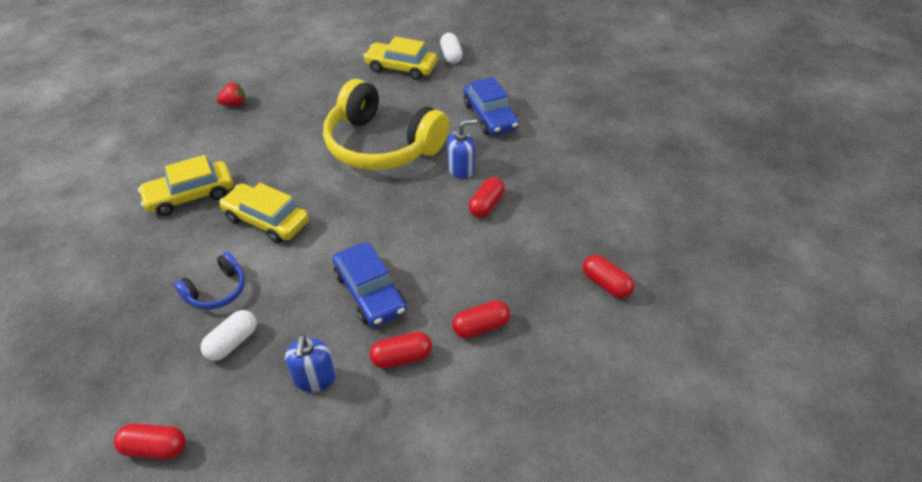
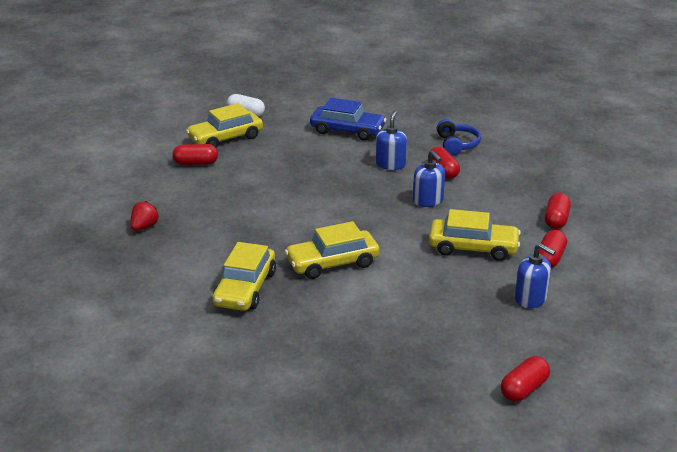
camera: 50 degrees left, 15 degrees down
blue headphones [174,252,245,310] -> blue headphones moved to [437,119,481,156]
white capsule [200,310,257,361] -> none
yellow headphones [323,79,449,170] -> none
blue car [333,243,406,327] -> yellow car [429,209,521,261]
red capsule [583,255,634,298] -> red capsule moved to [172,144,218,165]
none -> blue soap dispenser [413,150,445,207]

